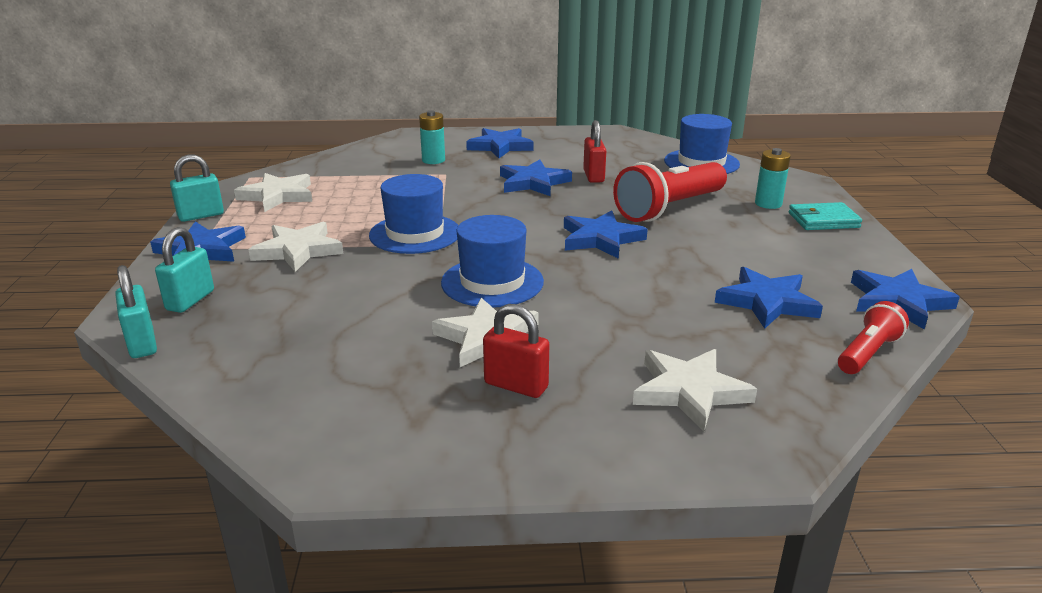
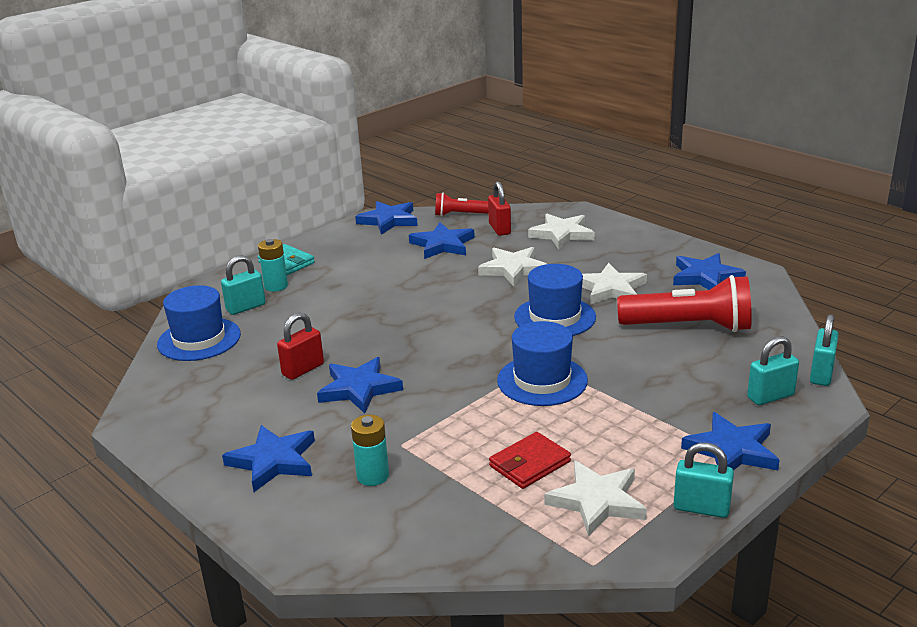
camera: 130 degrees left, 0 degrees up
white star [248,222,343,272] -> white star moved to [478,247,547,286]
red padlock [483,304,549,398] -> red padlock moved to [488,181,511,236]
blue star [564,210,648,259] -> blue star moved to [673,253,746,290]
red flashlight [613,162,727,222] -> red flashlight moved to [617,275,752,332]
none -> turquoise padlock [221,255,266,315]
none -> red wallet [489,432,571,489]

